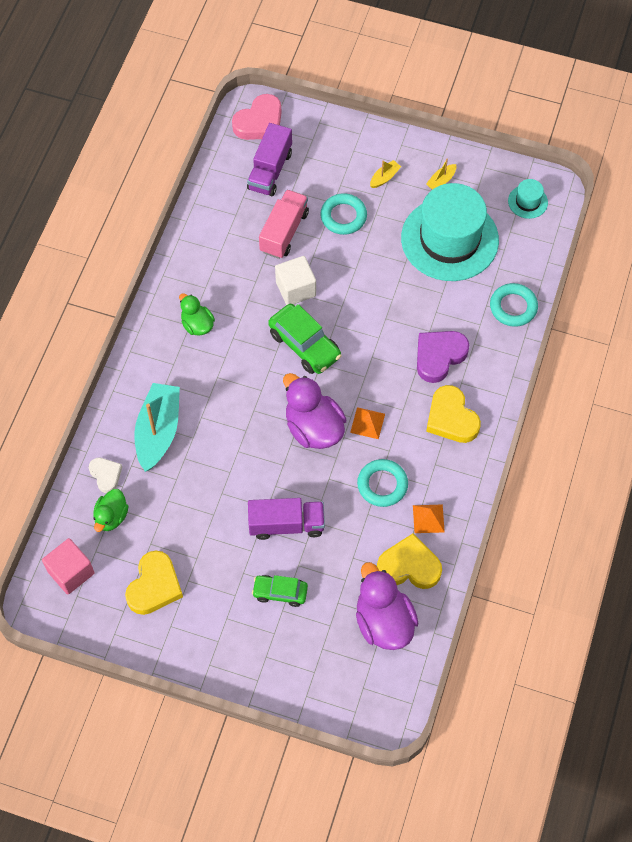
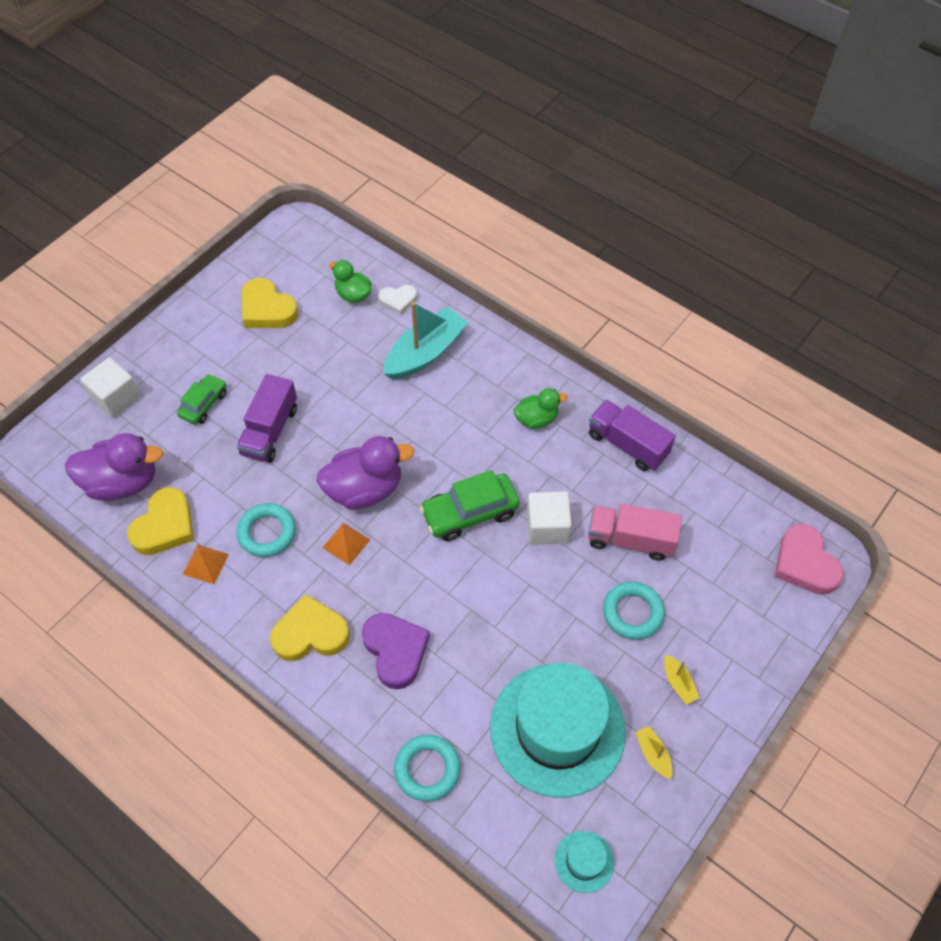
camera: 110 degrees right, 5 degrees down
pink cube [42,538,95,594] -> none
turquoise boat [134,383,180,472] -> turquoise boat turned 75 degrees counterclockwise [383,302,468,380]
purple truck [247,123,292,196] -> purple truck moved to [589,400,676,471]
pink truck [259,189,309,259] -> pink truck turned 150 degrees clockwise [588,504,682,561]
none -> white cube [80,357,141,418]

